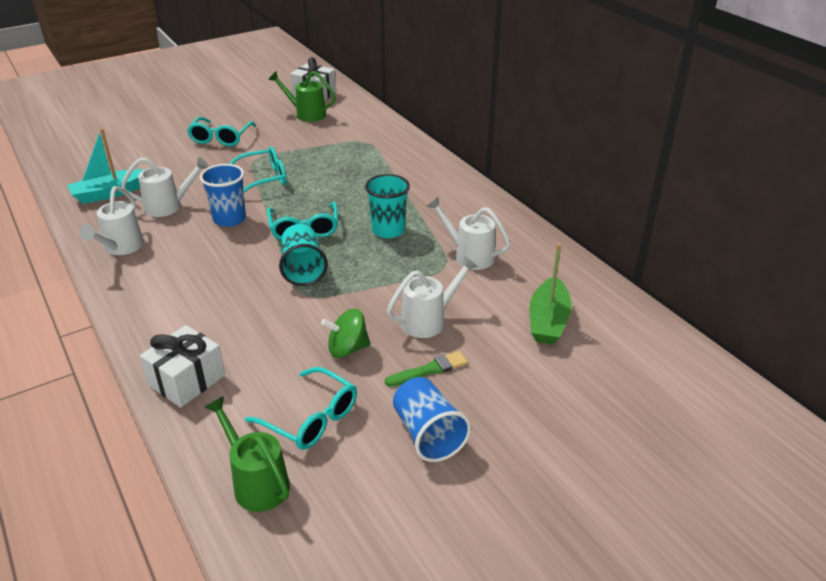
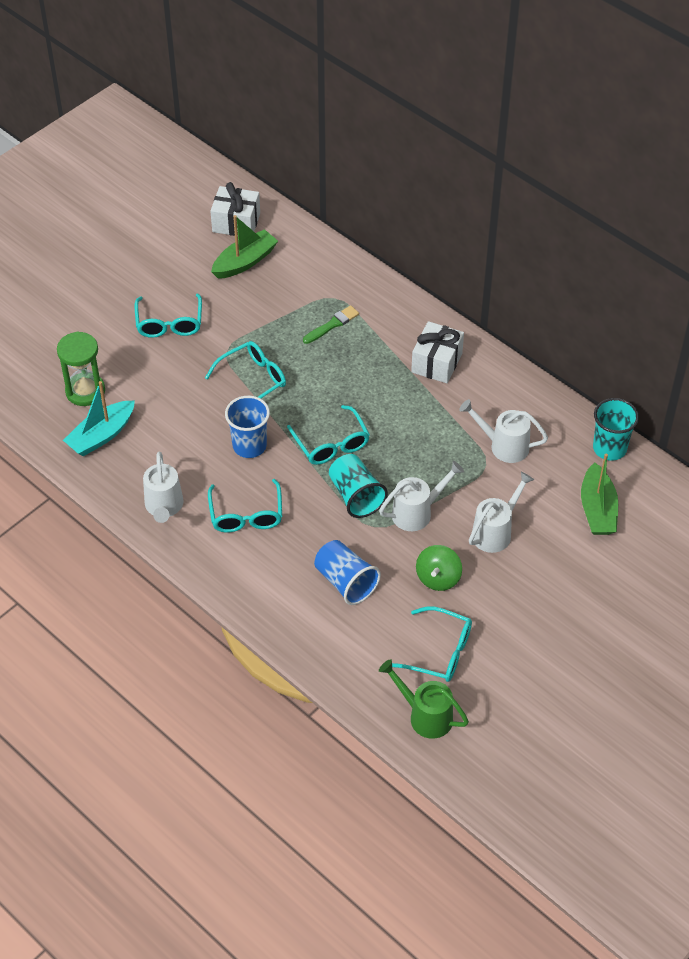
camera: 15 degrees left, 15 degrees up
white watering can [121,157,209,217] -> white watering can moved to [379,461,464,531]
white gift [140,325,225,408] -> white gift moved to [411,321,464,383]
green watering can [269,71,336,122] -> green boat [211,215,278,279]
green spinning top [321,309,371,358] -> green spinning top turned 45 degrees counterclockwise [416,545,462,591]
turquoise cup [365,174,410,238] -> turquoise cup moved to [593,398,639,461]
green brush [385,351,468,387] -> green brush moved to [303,305,359,344]
blue cup [393,377,471,462] -> blue cup moved to [314,540,381,605]
none -> green hourglass [57,331,105,406]
none -> turquoise glasses [208,479,282,532]

